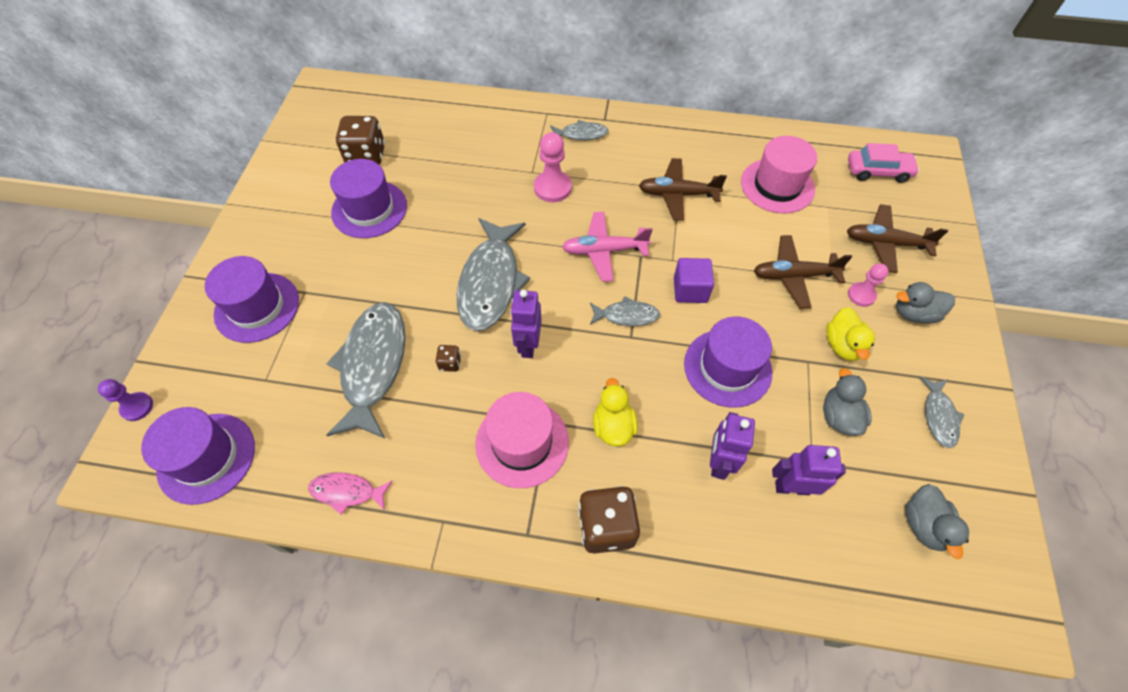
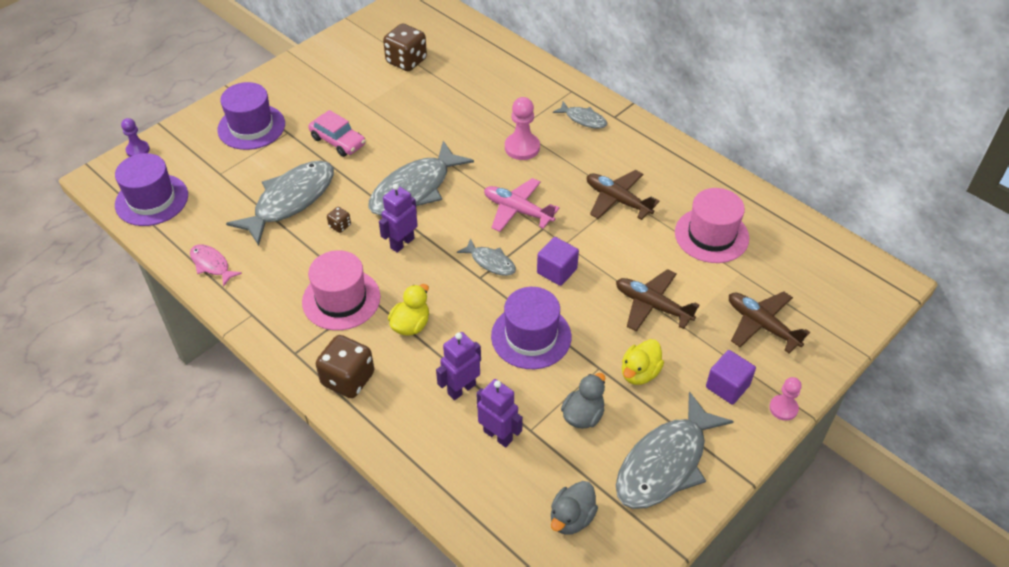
camera: 35 degrees right, 10 degrees down
purple hat [330,159,407,238] -> none
pink car [848,143,920,183] -> pink car moved to [308,110,366,157]
pink pawn [848,264,889,307] -> pink pawn moved to [769,377,802,421]
grey duck [896,282,955,324] -> purple cube [706,350,756,404]
grey fish [919,377,964,448] -> grey fish [616,391,734,509], size x2.02

